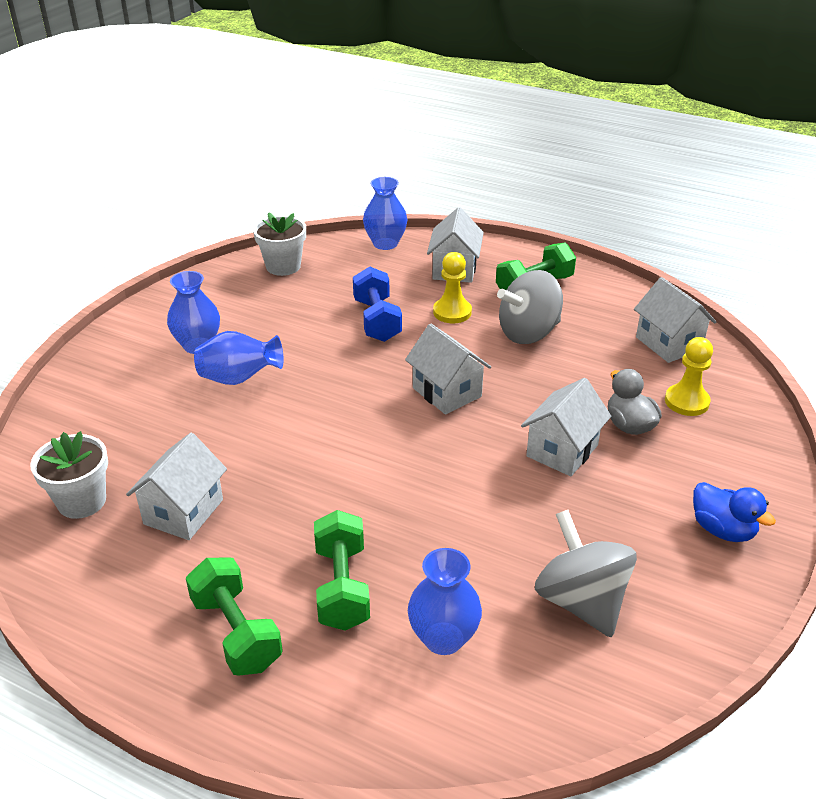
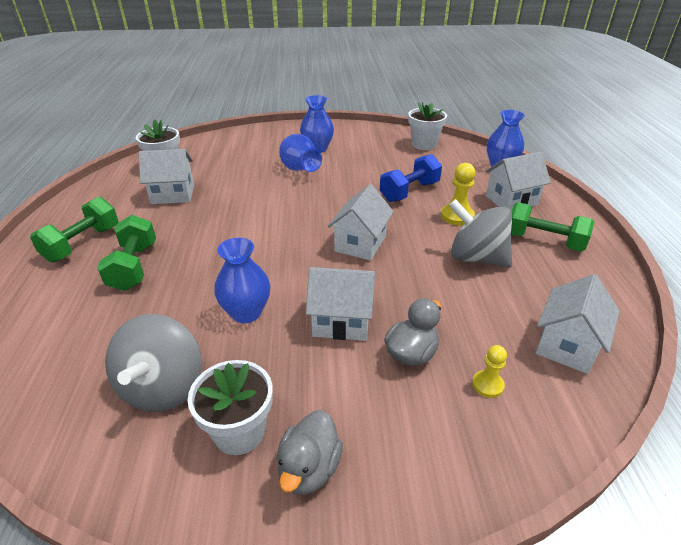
camera: 60 degrees right, 0 degrees up
green dumbbell [314,510,370,630] -> green dumbbell turned 60 degrees counterclockwise [97,215,156,291]
blue vase [408,548,482,655] -> blue vase moved to [214,238,270,323]
grey spinning top [535,510,637,637] -> grey spinning top turned 150 degrees clockwise [105,314,202,412]
yellow pawn [665,337,713,416] -> yellow pawn [472,345,507,398], size x0.63
blue duck [693,482,776,542] -> grey duck [277,410,343,495]
none -> white flower pot [188,360,273,455]

